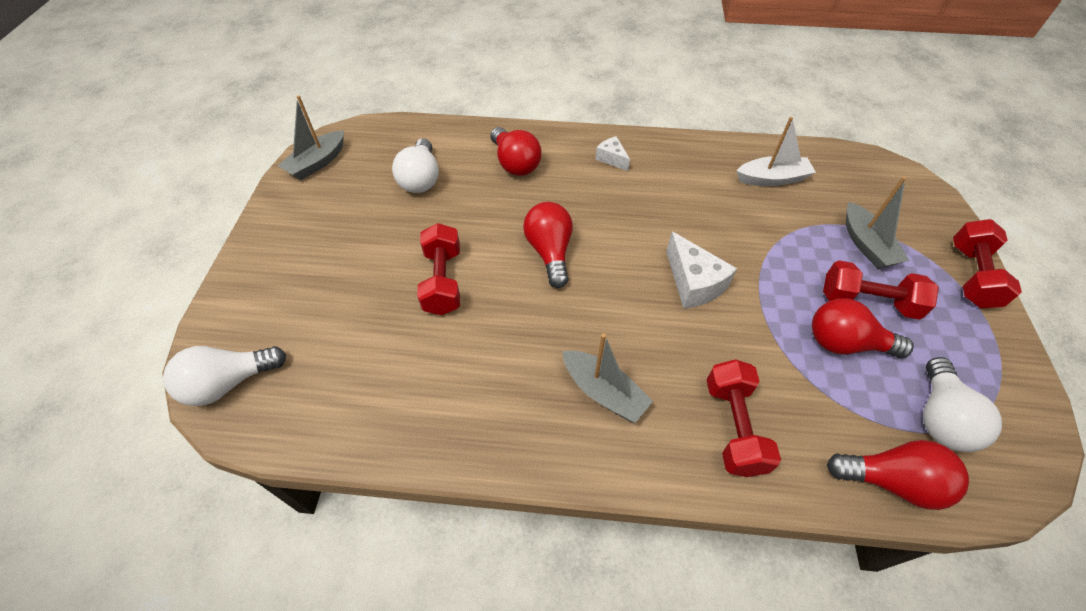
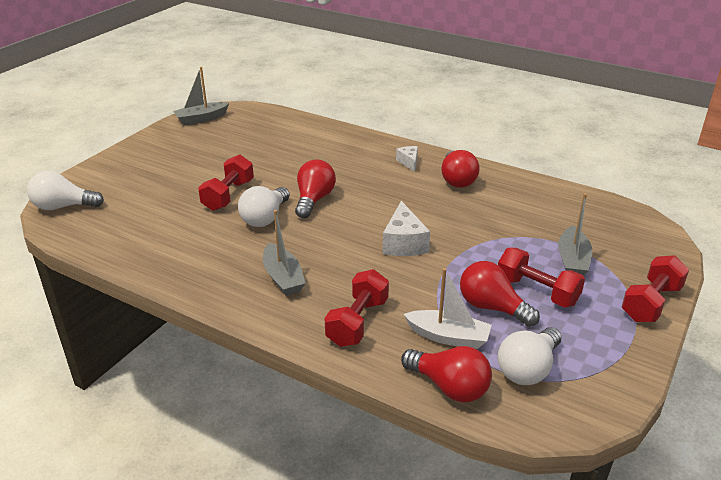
camera: 25 degrees right, 20 degrees down
white light bulb [392,138,439,193] -> white light bulb moved to [238,186,290,227]
red light bulb [490,127,542,176] -> red light bulb moved to [441,150,480,188]
white boat [737,117,816,186] -> white boat moved to [404,268,492,349]

